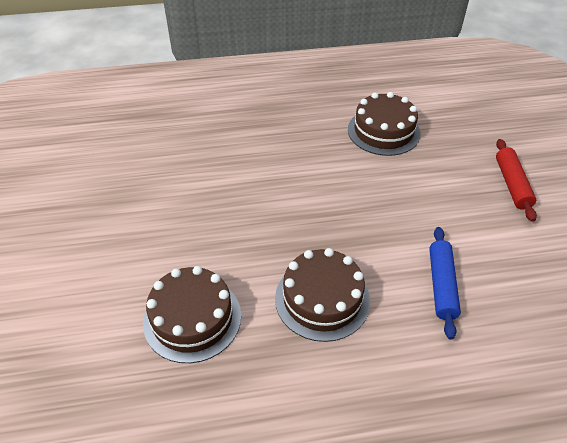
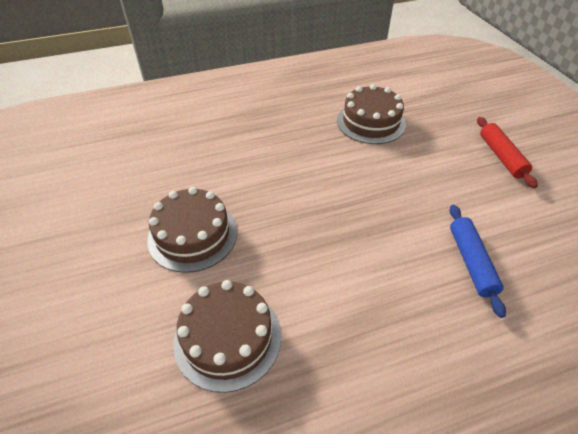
camera: 10 degrees left, 0 degrees up
brown cake [275,248,370,342] -> brown cake moved to [147,187,237,273]

